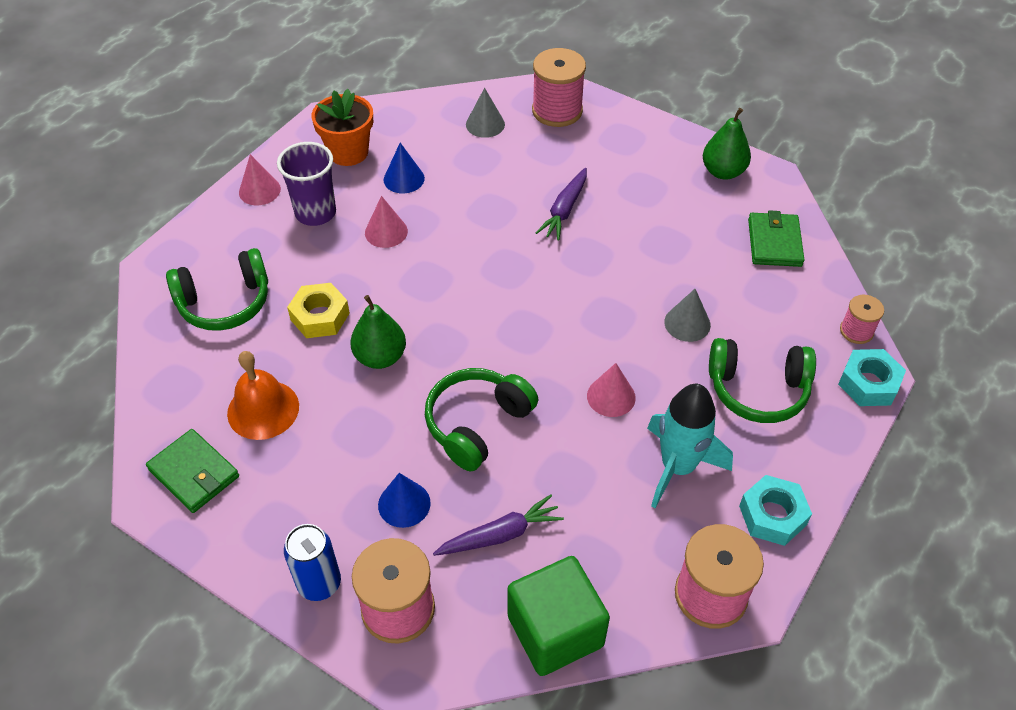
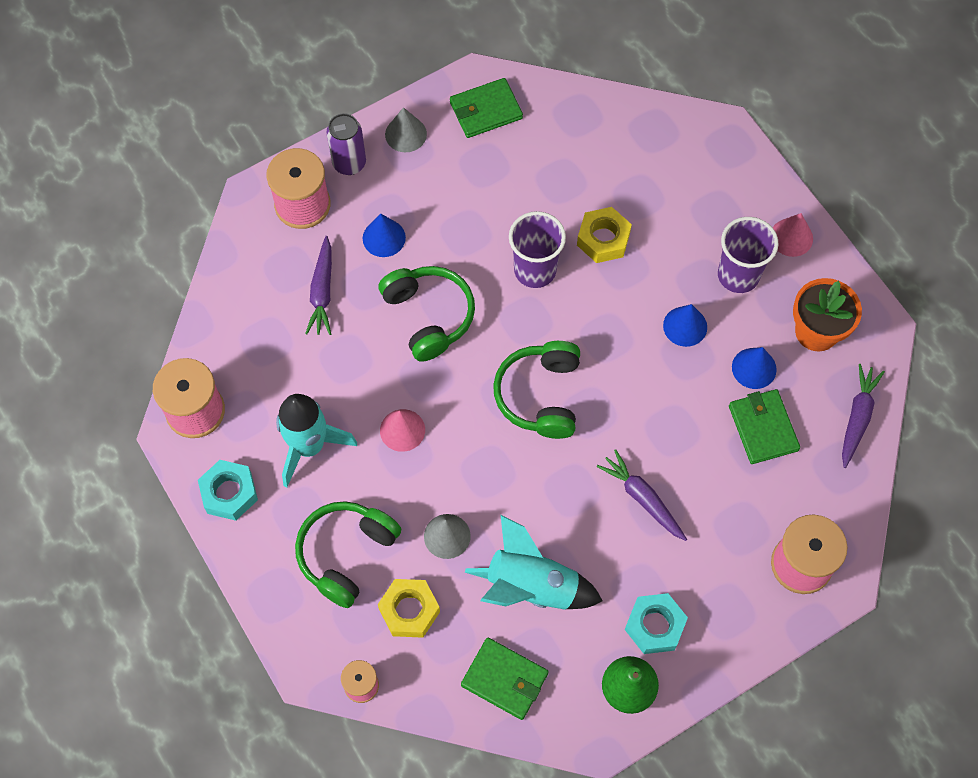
camera: 115 degrees right, 15 degrees up
green headphones [166,248,268,331] -> green headphones moved to [493,341,580,439]
orange bell [227,351,299,440] -> none
blue can [284,524,341,601] -> purple can [327,113,366,175]
green pear [350,295,406,369] -> purple cup [509,211,566,288]
pink cone [365,196,408,248] -> blue cone [663,304,707,347]
grey cone [466,88,505,138] -> grey cone moved to [385,107,427,152]
green cube [508,556,610,676] -> none
turquoise nut [838,349,906,406] -> turquoise nut moved to [625,593,688,654]
none -> yellow nut [378,579,440,638]
none -> turquoise rocket [465,515,603,609]
none -> green wallet [729,389,800,464]
none -> purple carrot [842,364,885,468]

